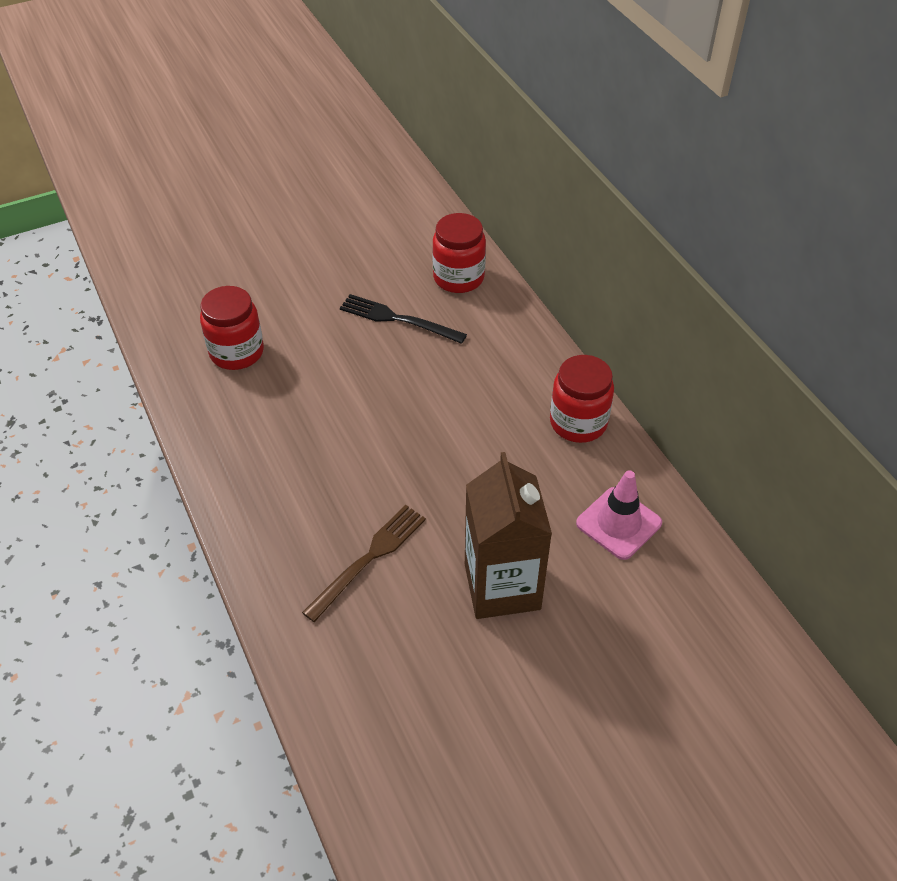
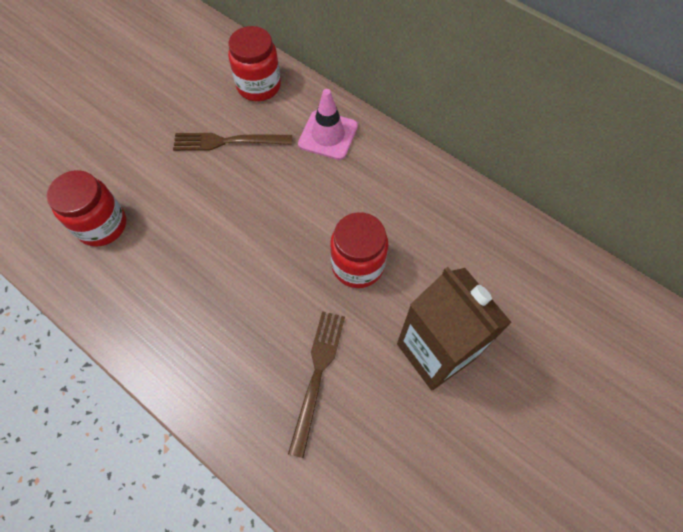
camera: 25 degrees left, 15 degrees up
black fork [340,294,467,344] -> brown fork [173,133,292,151]
red jar [550,355,614,443] -> red jar moved to [330,212,388,288]
pink traffic cone [576,470,662,560] -> pink traffic cone moved to [298,89,358,160]

